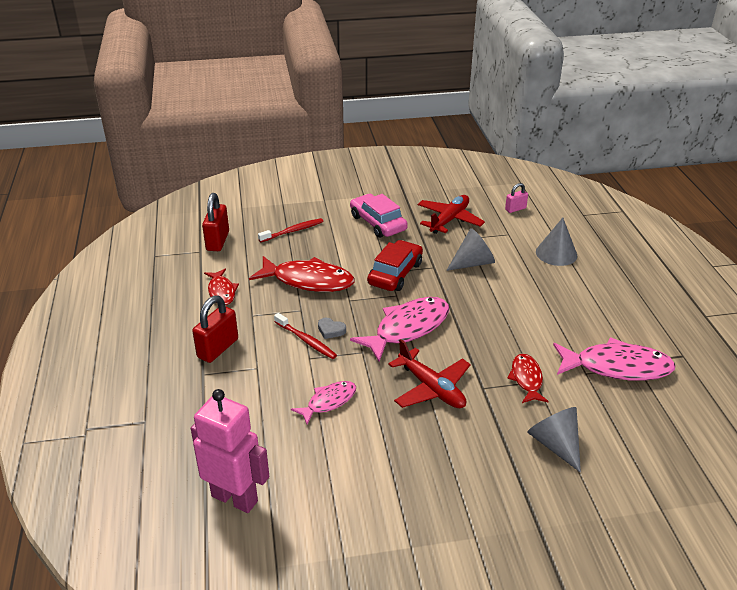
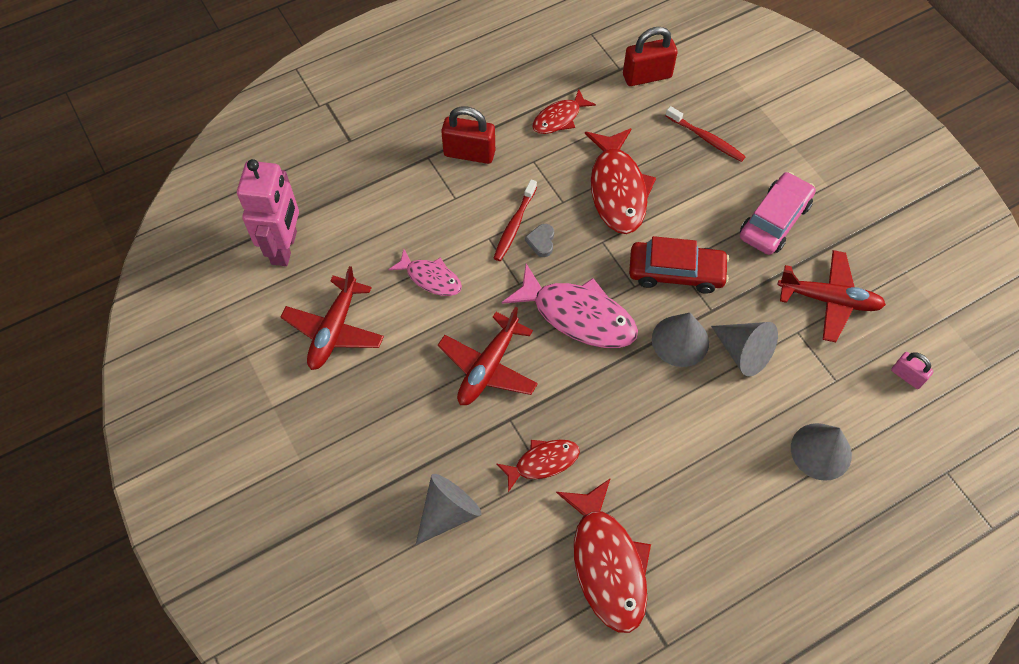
camera: 70 degrees right, 25 degrees up
pink fish [553,337,676,381] -> red fish [556,478,651,633]
none -> red plane [281,266,384,370]
none -> grey cone [652,313,709,367]

